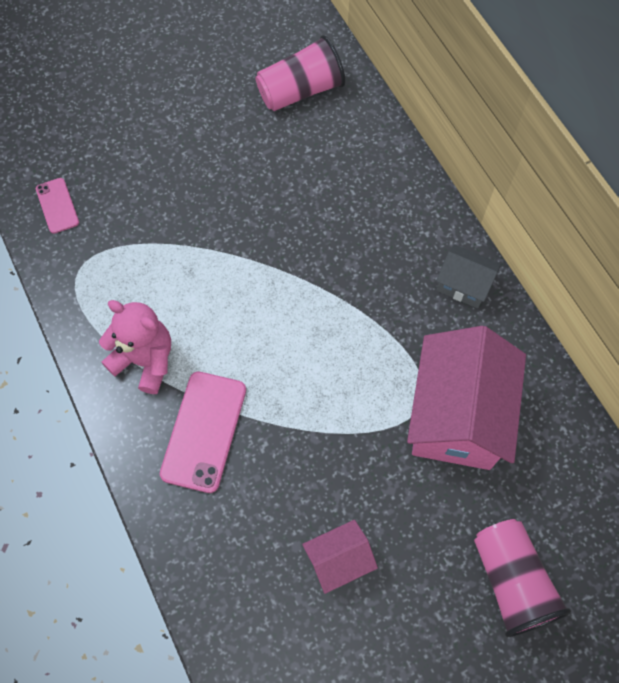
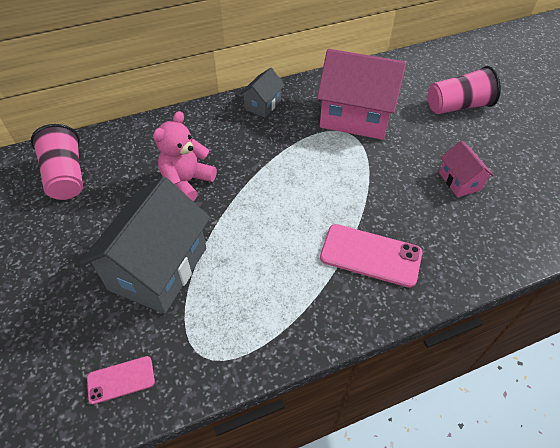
camera: 85 degrees left, 15 degrees down
pink teddy bear [99,300,171,394] -> pink teddy bear moved to [153,111,217,201]
none -> grey house [80,177,210,314]

